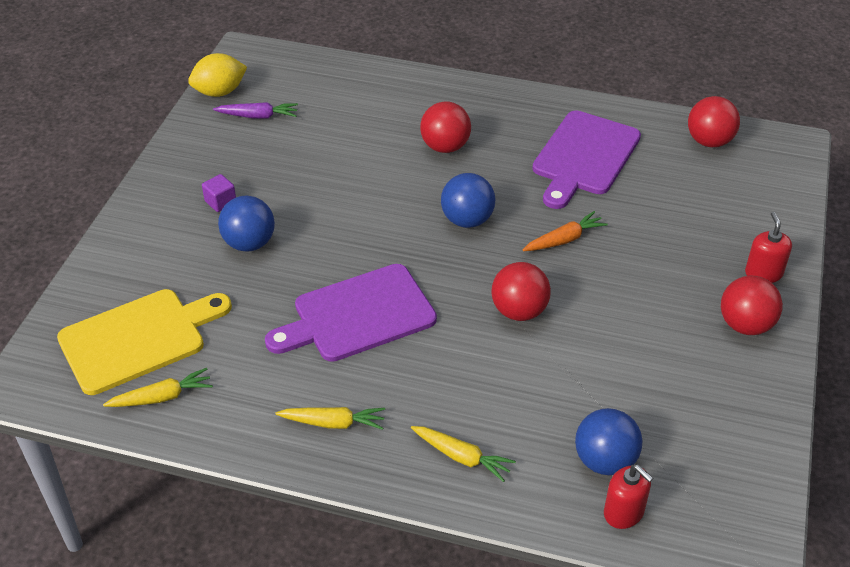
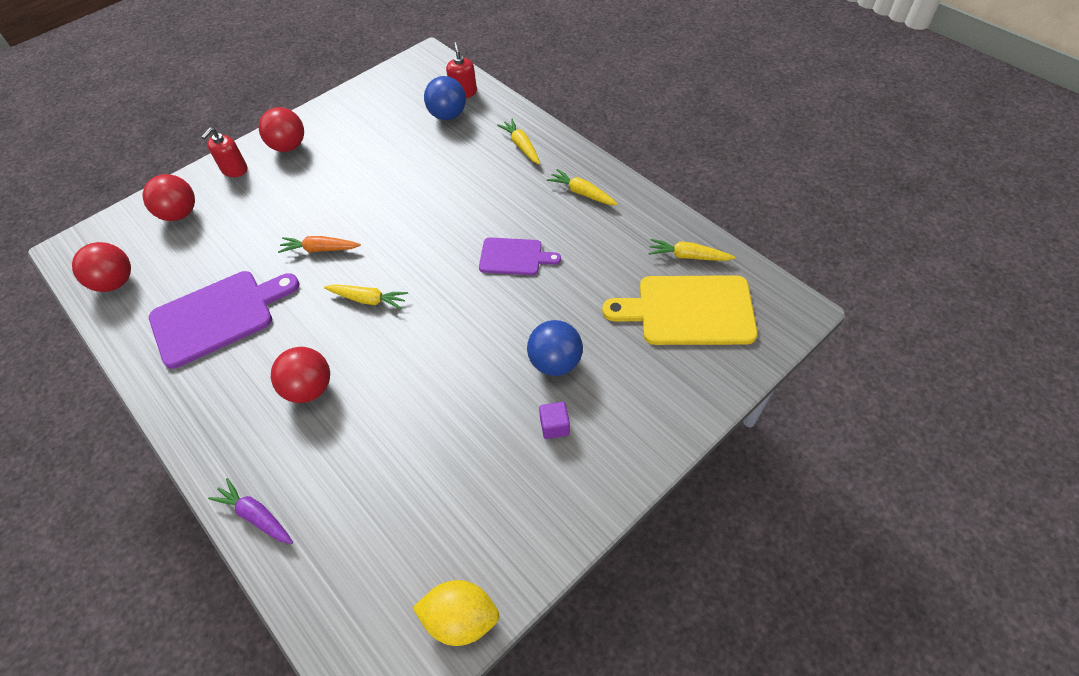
camera: 145 degrees left, 10 degrees up
purple carrot [213,102,298,119] -> purple carrot moved to [208,478,293,544]
purple cutting board [265,264,437,362] -> purple cutting board [479,237,561,275], size x0.58
blue ball [441,173,495,228] -> yellow carrot [324,284,408,309]
red ball [492,262,551,321] -> red ball moved to [143,174,195,221]

